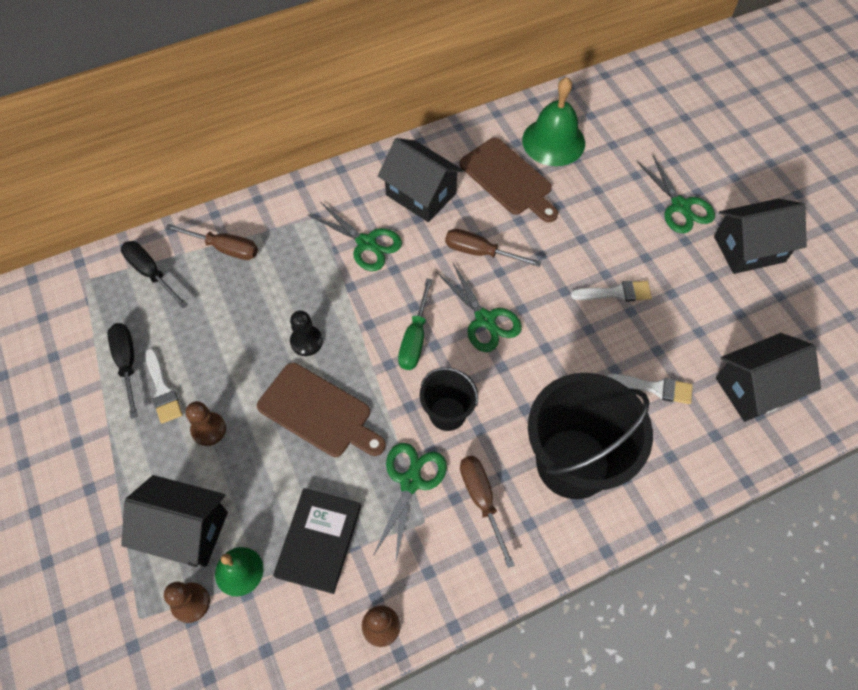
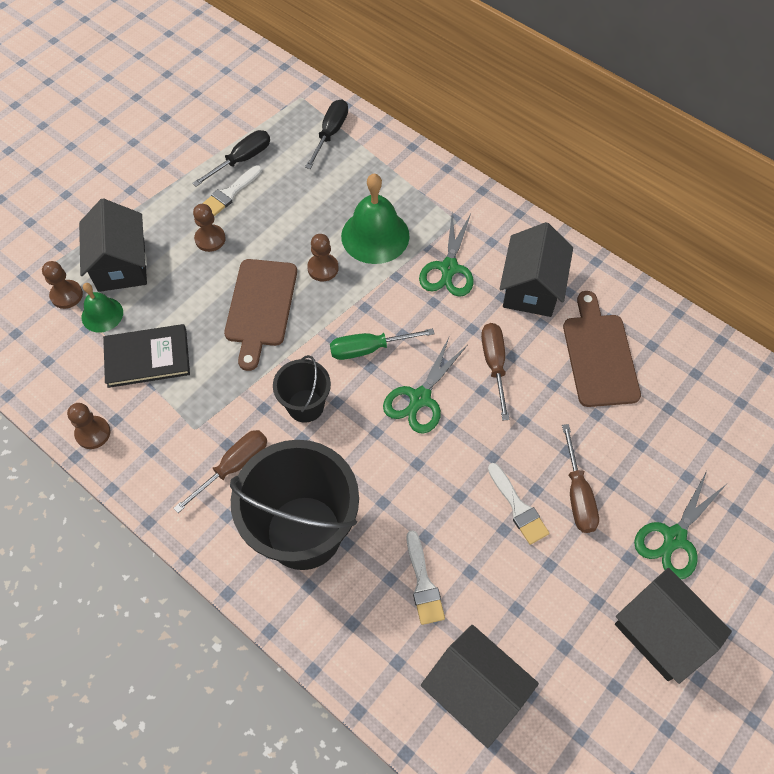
camera: 65 degrees right, 0 degrees up
brown screwdriver [165,224,258,260] -> brown screwdriver moved to [562,424,599,533]
black pawn [290,311,323,356] -> brown pawn [307,234,339,281]
green scissors [373,443,447,561] -> none
brown cutting board [459,138,558,222] -> brown cutting board turned 150 degrees clockwise [563,291,641,407]
green bell [522,77,585,166] -> green bell moved to [341,174,410,264]

